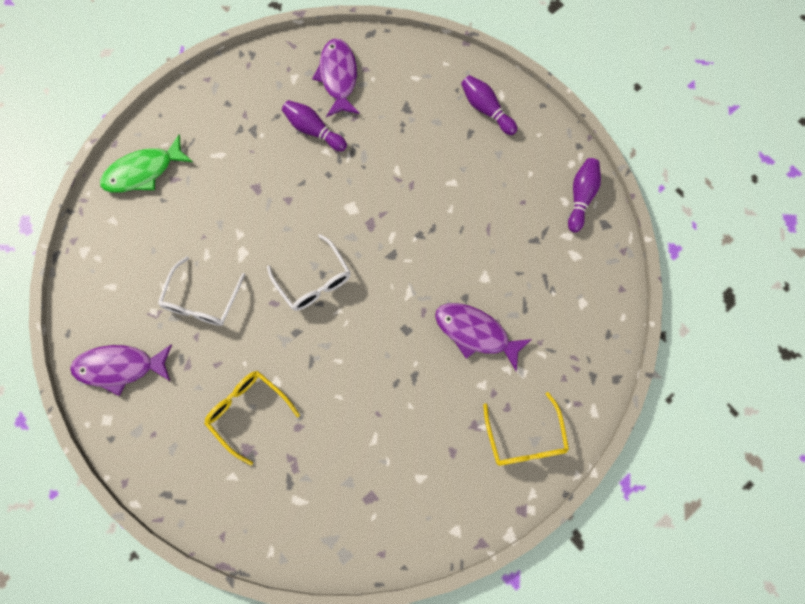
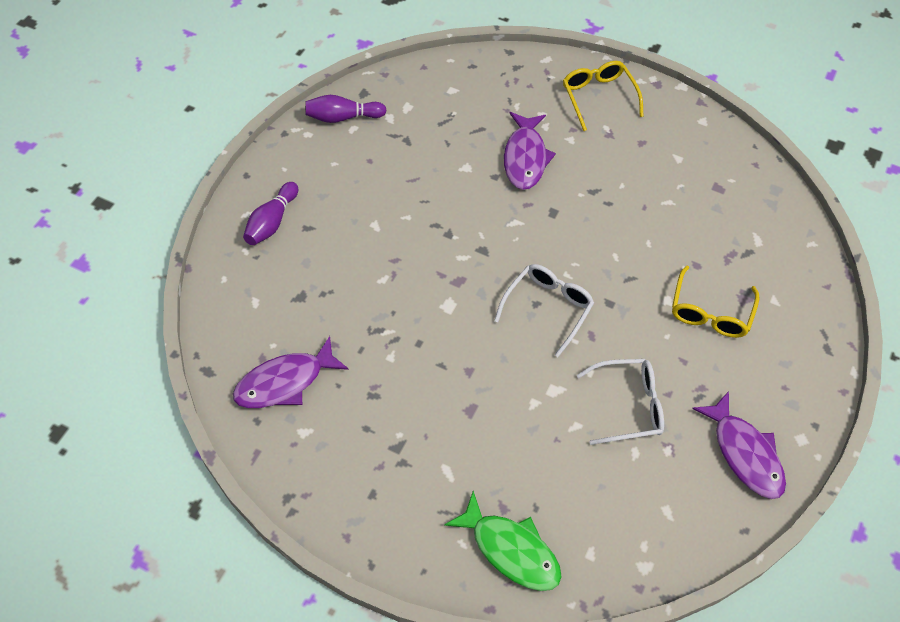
camera: 115 degrees left, 15 degrees down
purple bowling pin [282,100,347,151] -> none
yellow glasses [483,392,569,466] -> yellow glasses turned 75 degrees counterclockwise [563,61,644,131]

